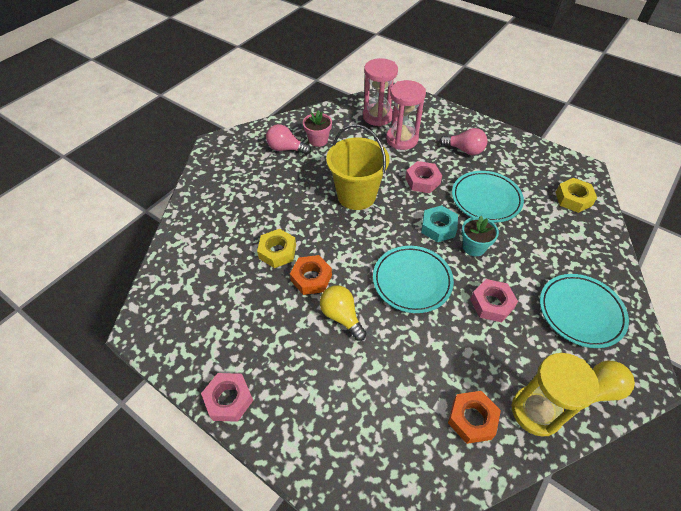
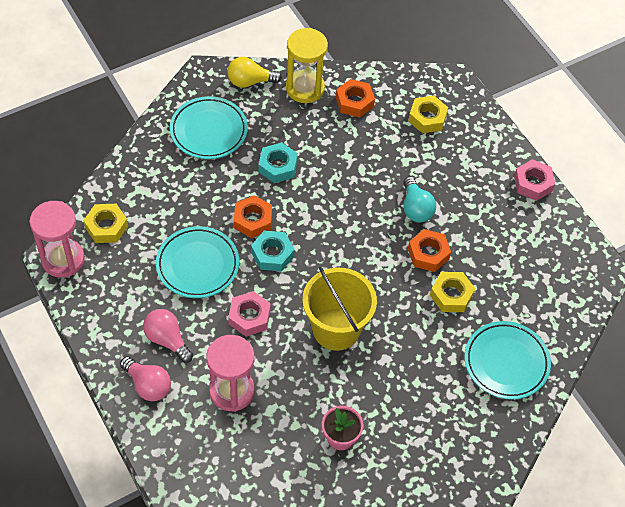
camera: 160 degrees left, 5 degrees up
pink light bulb [266,124,311,155] -> pink light bulb moved to [120,357,171,401]
yellow light bulb [320,285,367,341] -> turquoise light bulb [403,177,436,222]
pink hourglass [363,58,398,126] -> pink hourglass moved to [29,201,85,278]
turquoise plate [373,246,454,313] -> turquoise plate moved to [465,321,551,400]
turquoise flower pot [461,216,499,256] -> orange nut [234,195,272,238]
pink nut [470,279,518,322] -> turquoise nut [259,142,298,183]
none -> yellow nut [408,96,448,133]

